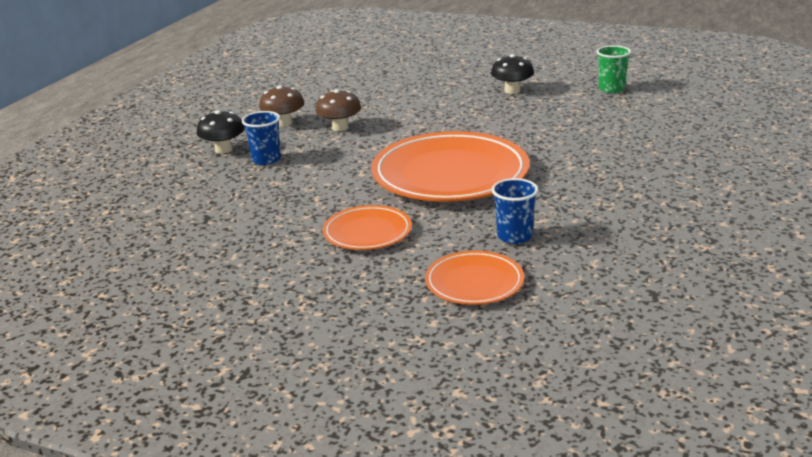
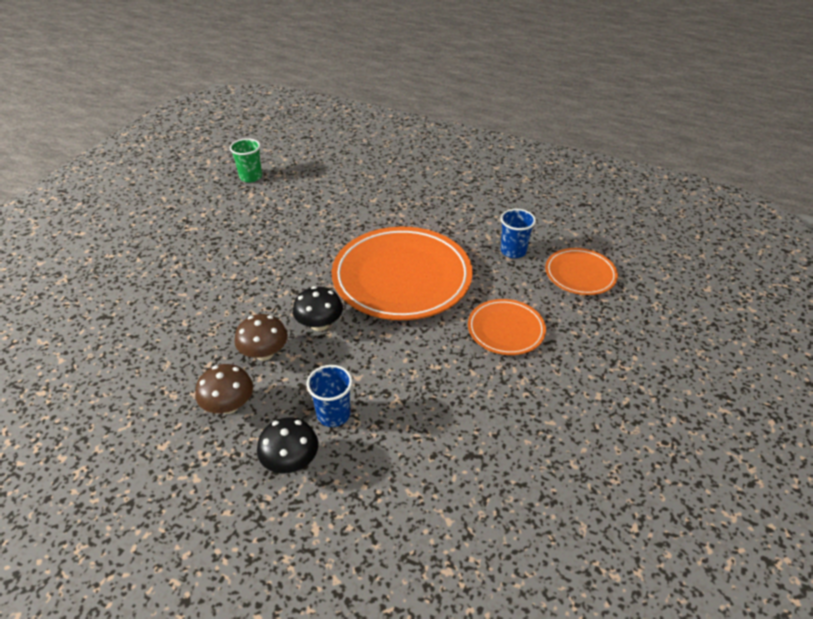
camera: 90 degrees left, 15 degrees up
black mushroom [491,54,534,94] -> black mushroom moved to [293,286,343,331]

